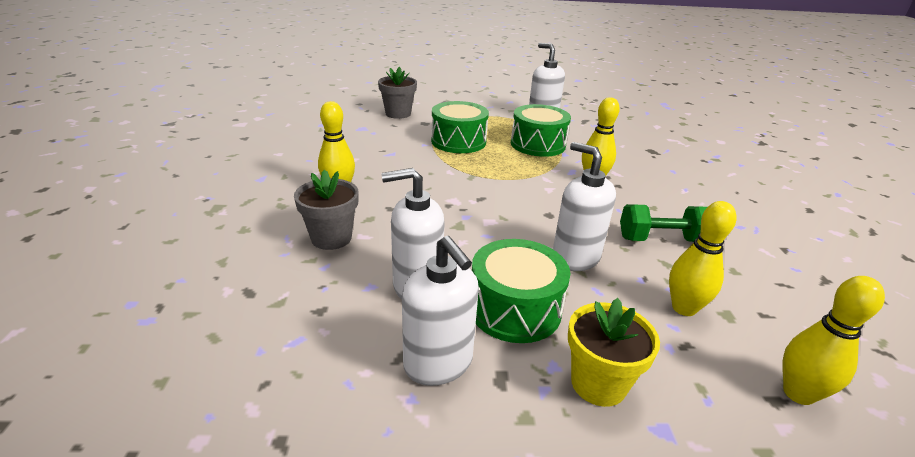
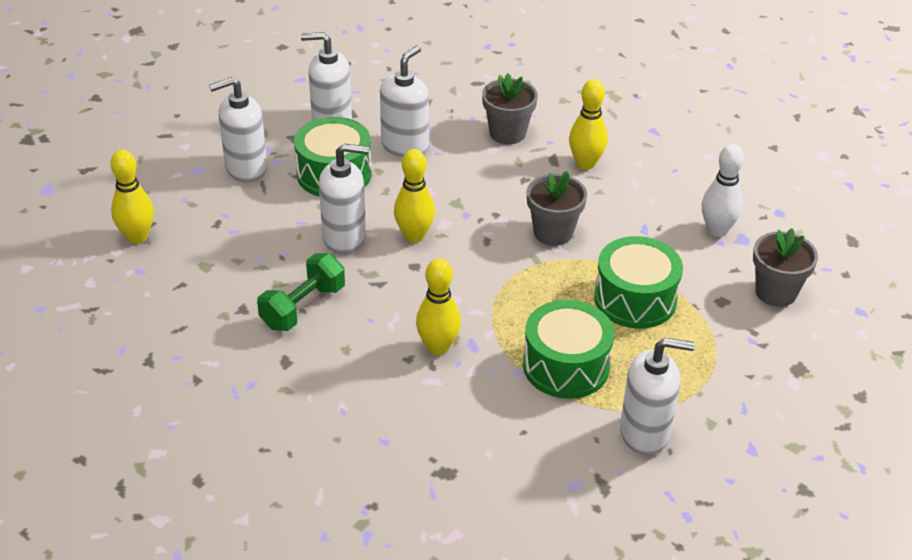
camera: 130 degrees right, 10 degrees up
yellow flower pot [568,298,660,407] -> white soap dispenser [209,77,267,183]
yellow bowling pin [669,201,737,316] -> yellow bowling pin moved to [394,149,435,243]
none -> grey flower pot [527,171,587,246]
none -> white bowling pin [702,144,744,237]

